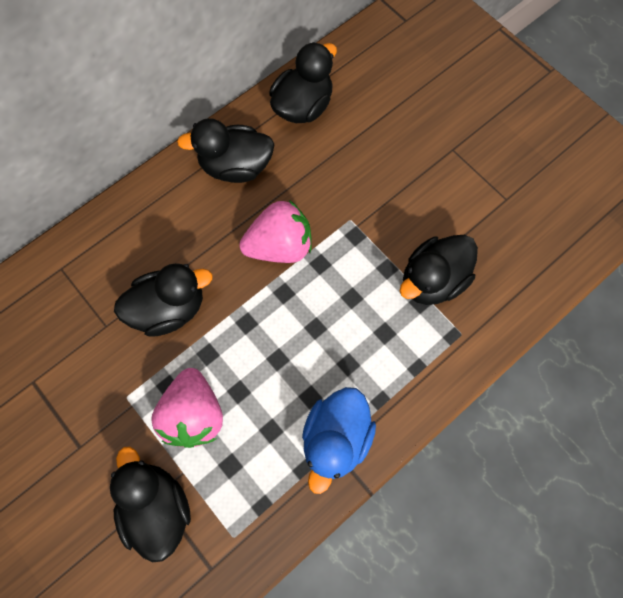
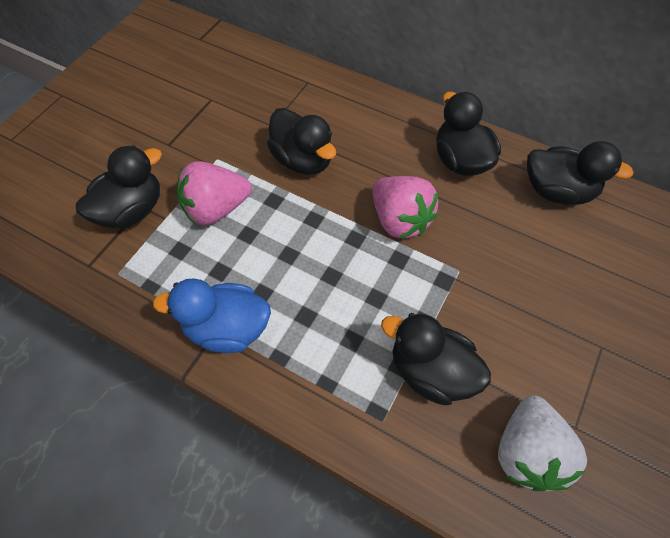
camera: 70 degrees right, 10 degrees down
none -> white strawberry [498,395,587,491]

